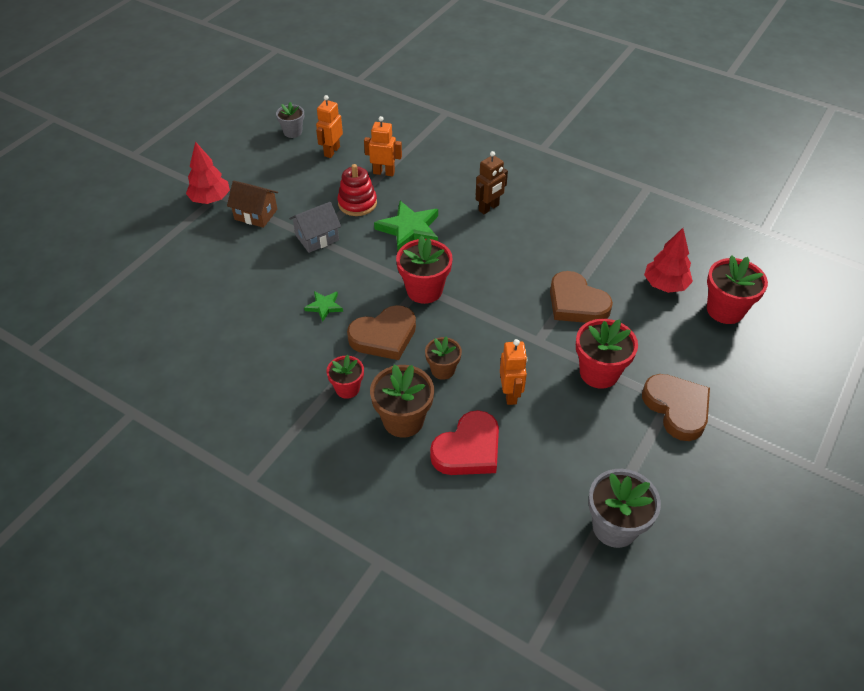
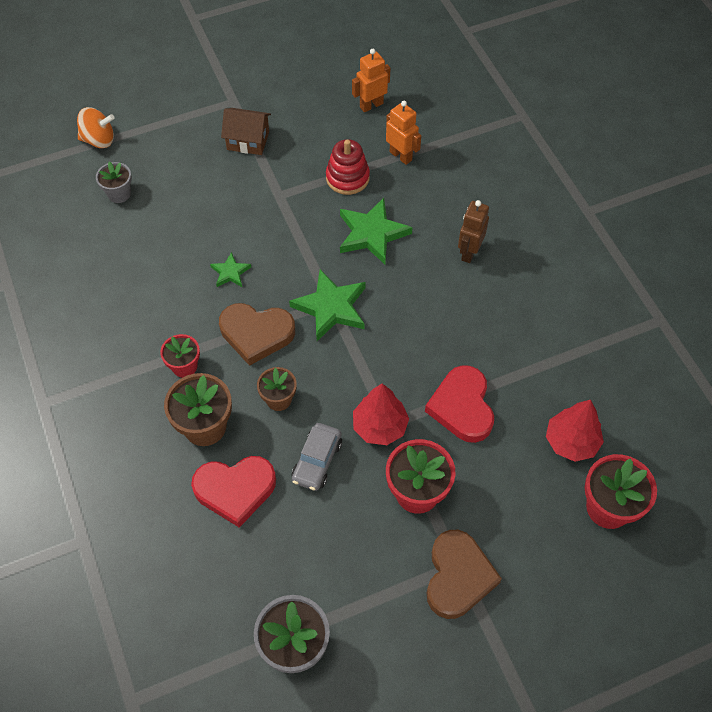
camera: 35 degrees right, 10 degrees up
red tree [186,141,230,204] -> red tree moved to [353,384,409,445]
brown house [227,181,278,228] -> brown house turned 45 degrees counterclockwise [221,108,271,155]
grey flower pot [276,102,304,138] -> grey flower pot moved to [96,161,132,203]
grey house [289,202,341,253] -> none
red flower pot [396,235,453,304] -> green star [289,269,366,341]
brown robot [476,151,508,214] -> brown robot turned 120 degrees clockwise [458,200,489,263]
orange robot [500,339,527,405] -> grey car [292,423,342,491]
brown heart [550,271,613,323] -> red heart [425,365,494,443]
none -> orange spinning top [77,107,114,148]

